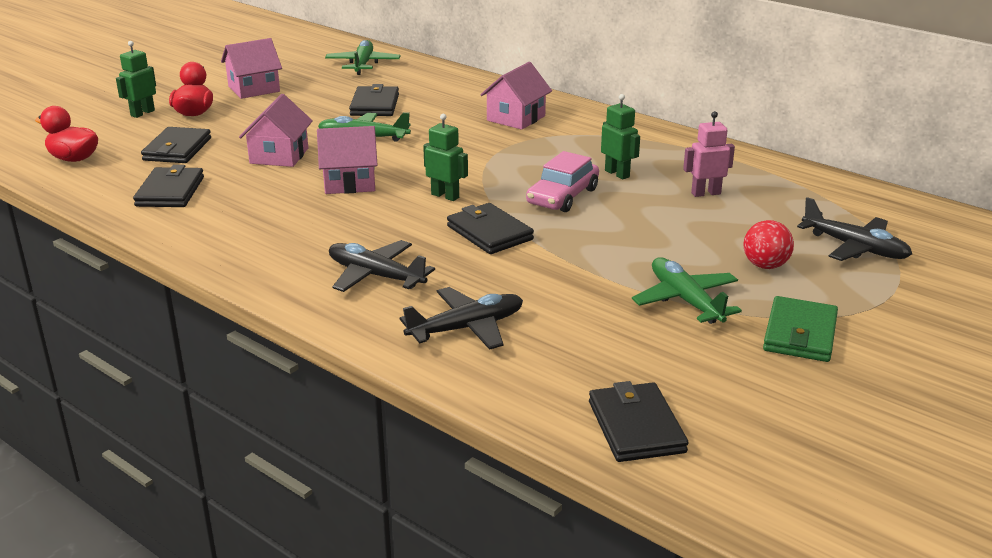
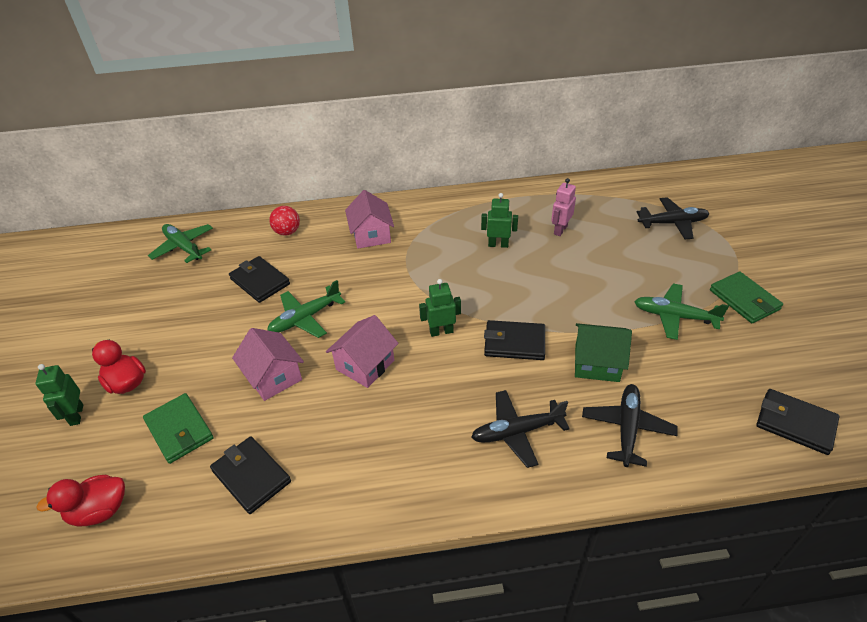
camera: 45 degrees left, 15 degrees up
black wallet [141,127,211,163] -> green wallet [143,393,214,464]
pink house [221,38,282,99] -> none
pink car [526,151,599,212] -> none
red ball [743,220,794,269] -> red ball moved to [269,206,300,236]
none -> green house [575,323,632,382]

